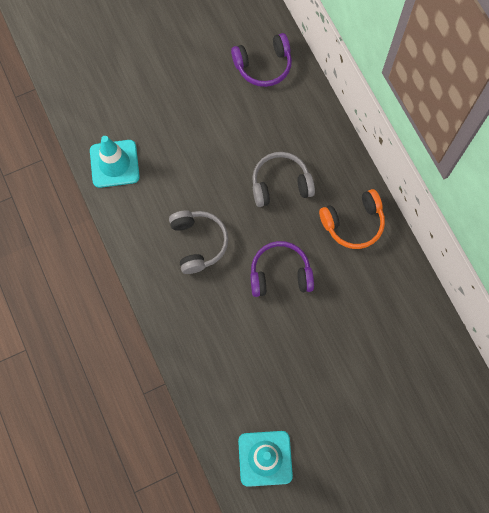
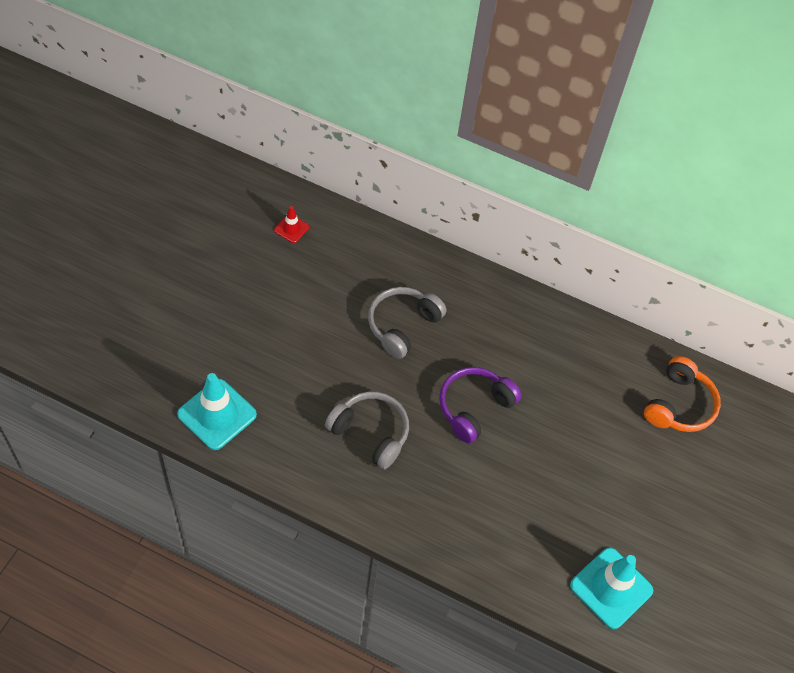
camera: 45 degrees left, 15 degrees down
purple headphones [231,33,292,87] -> red traffic cone [274,206,309,243]
orange headphones [319,189,385,249] -> orange headphones moved to [644,356,721,432]

